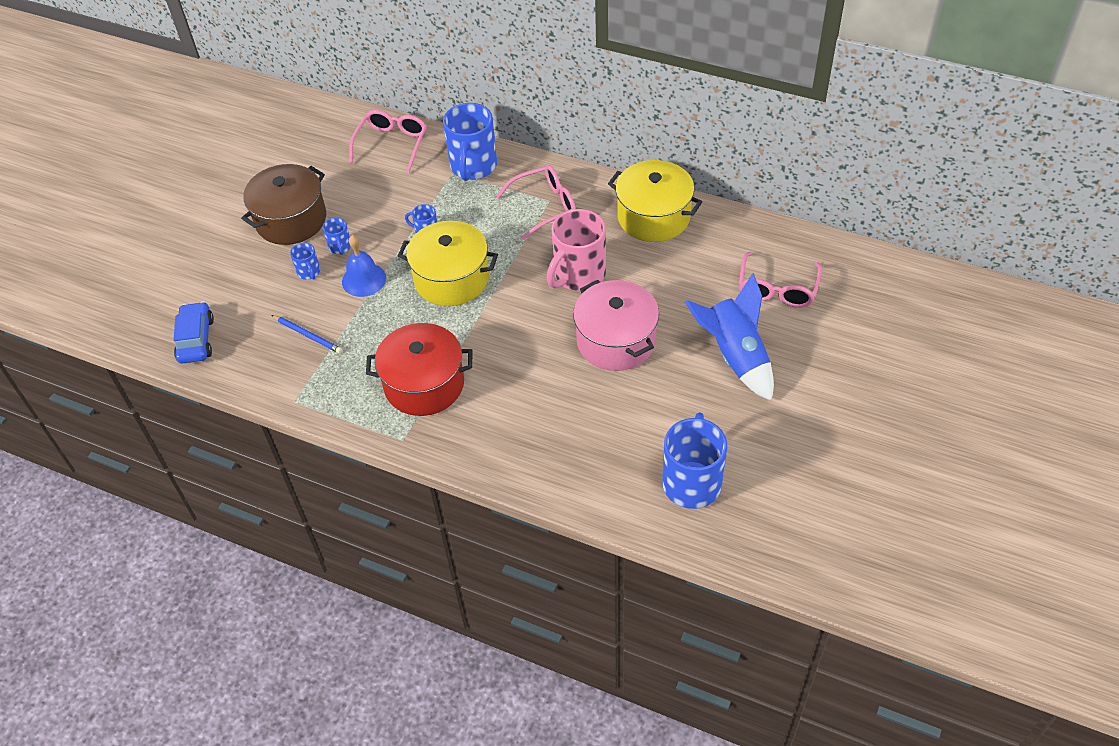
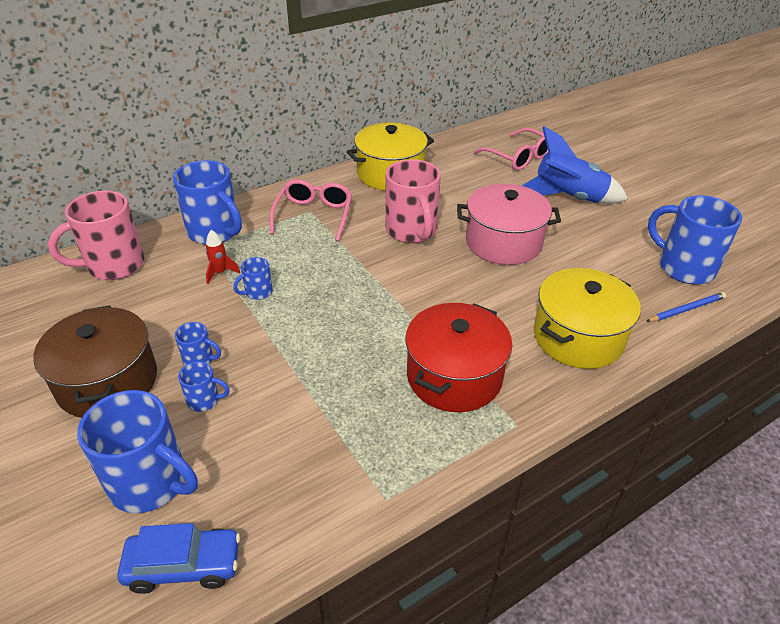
camera: 60 degrees left, 10 degrees down
blue car [174,301,214,364] -> blue car turned 150 degrees clockwise [117,523,240,594]
blue pencil [271,315,342,353] -> blue pencil moved to [646,292,726,322]
blue bell [342,235,386,297] -> none
pink glasses [349,110,427,173] -> pink mug [48,190,145,280]
yellow pot [398,221,498,306] -> yellow pot moved to [534,268,641,369]
none -> blue mug [77,390,198,513]
none -> red rocket [205,230,240,284]

